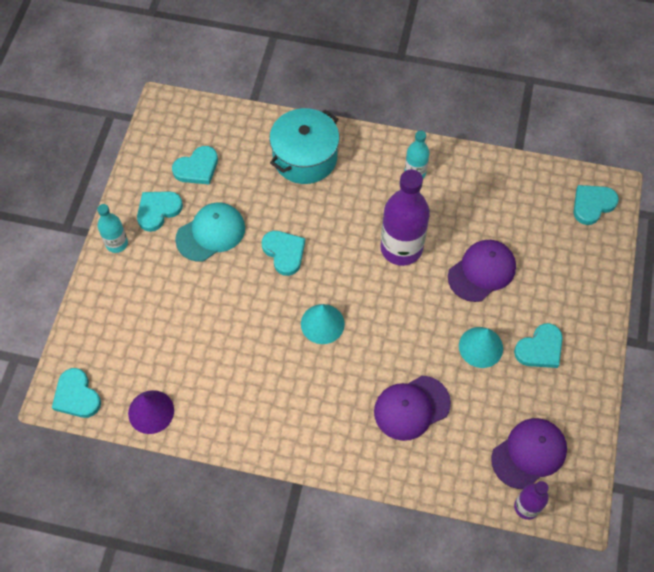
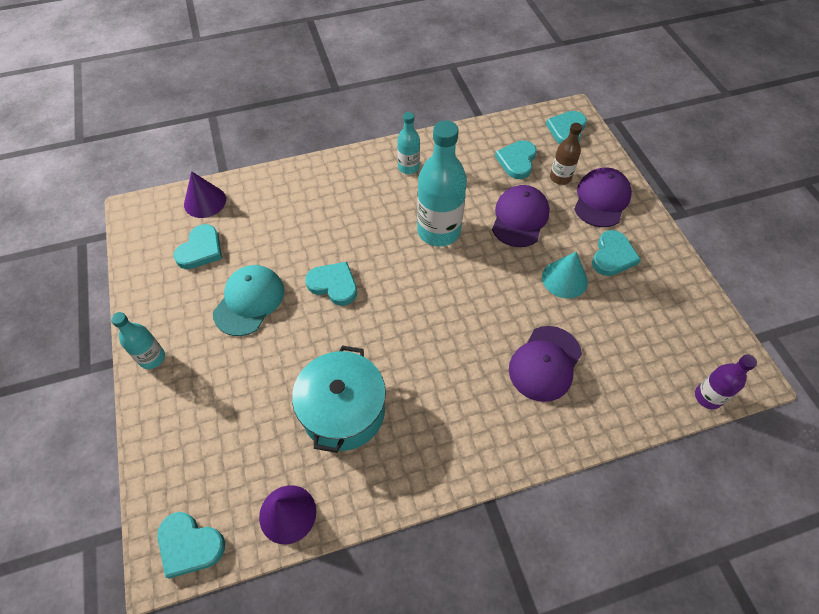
camera: 30 degrees left, 5 degrees down
turquoise heart [137,191,183,232] -> turquoise heart moved to [495,140,537,179]
turquoise pot [269,108,339,184] -> turquoise pot moved to [292,345,386,453]
turquoise cone [301,304,345,344] -> none
purple bottle [380,169,430,266] -> turquoise bottle [417,120,467,246]
purple cap [491,418,567,489] -> purple cap moved to [574,167,632,227]
none -> purple cone [184,171,226,218]
none -> brown bottle [550,123,582,185]

